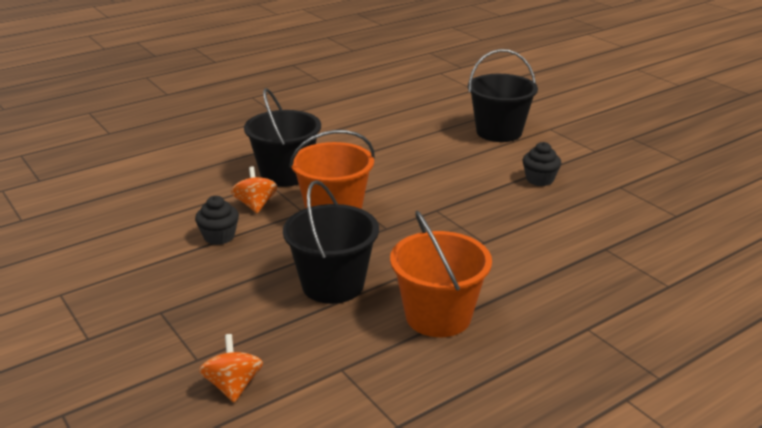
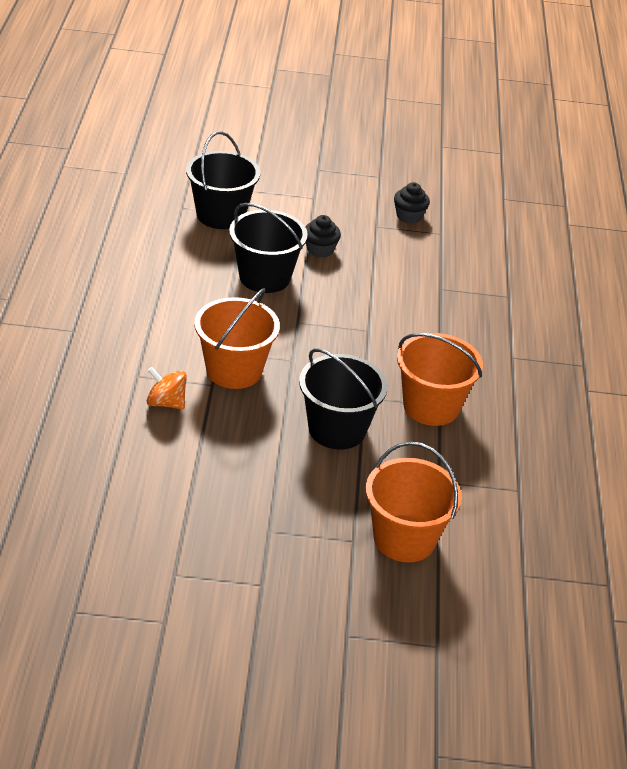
camera: 55 degrees left, 10 degrees up
black cupcake [195,196,239,245] -> black cupcake moved to [394,182,430,223]
orange spinning top [199,334,263,403] -> orange bucket [366,441,462,562]
black bucket [244,88,321,187] -> black bucket moved to [229,203,308,293]

